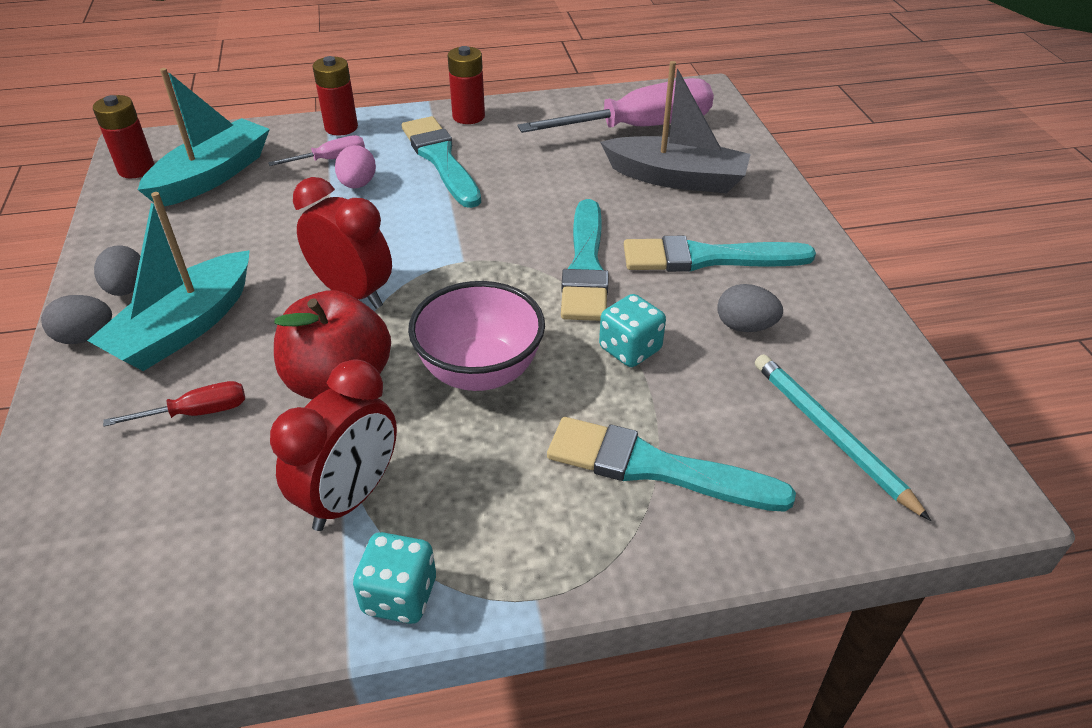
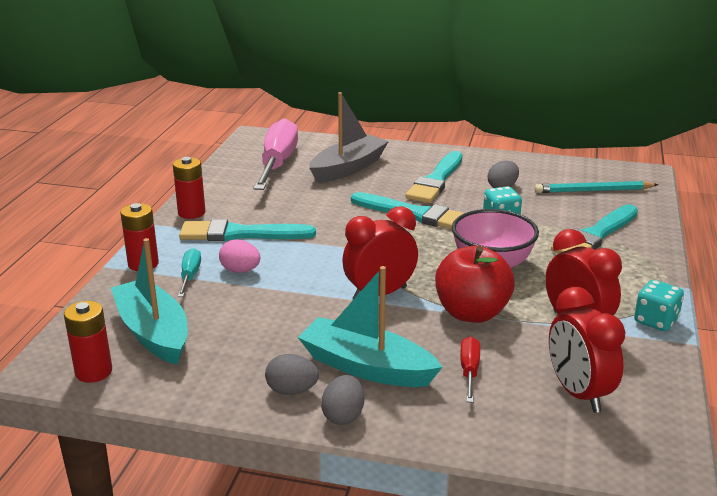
camera: 65 degrees left, 15 degrees down
turquoise boat [87,192,250,371] -> turquoise boat turned 150 degrees clockwise [298,266,443,387]
pink screwdriver [268,135,365,166] -> turquoise screwdriver [178,248,201,297]
none -> red clock [549,287,625,413]

